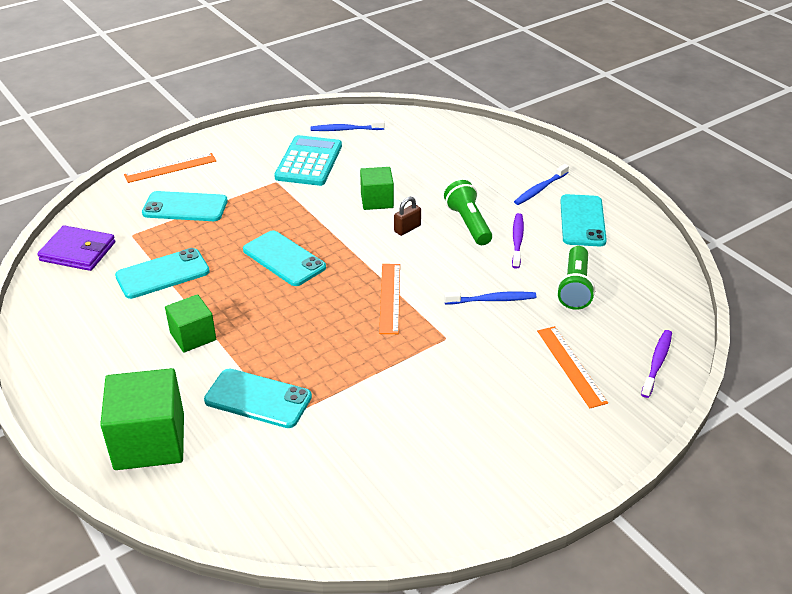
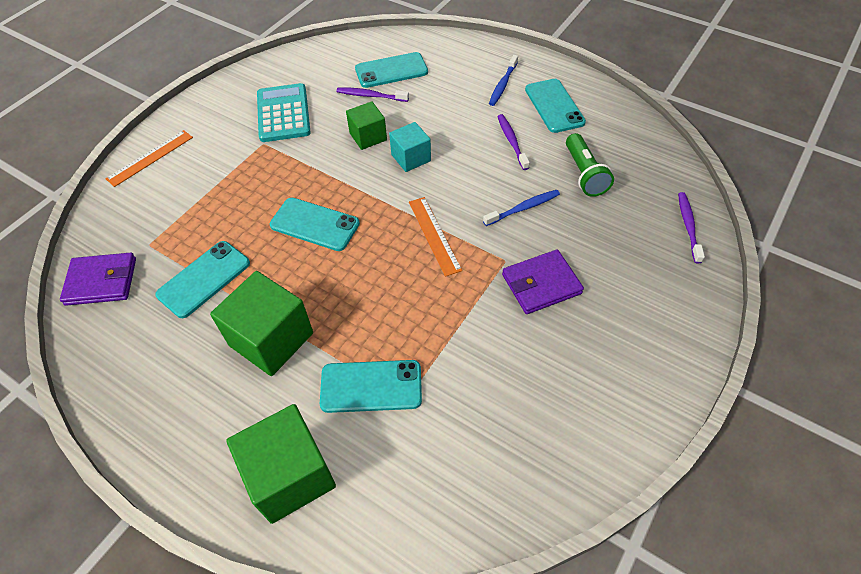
camera: 20 degrees left, 15 degrees up
turquoise phone [142,191,228,221] -> turquoise phone moved to [355,52,428,88]
green cube [165,294,216,353] -> green cube [210,271,313,376], size x1.68
blue toothbrush [311,120,385,131] -> none
brown padlock [394,197,421,236] -> turquoise cube [389,122,431,172]
green flashlight [444,180,492,245] -> none
orange ruler [537,326,608,408] -> none
none -> purple toothbrush [337,87,409,102]
none -> purple wallet [502,250,584,314]

